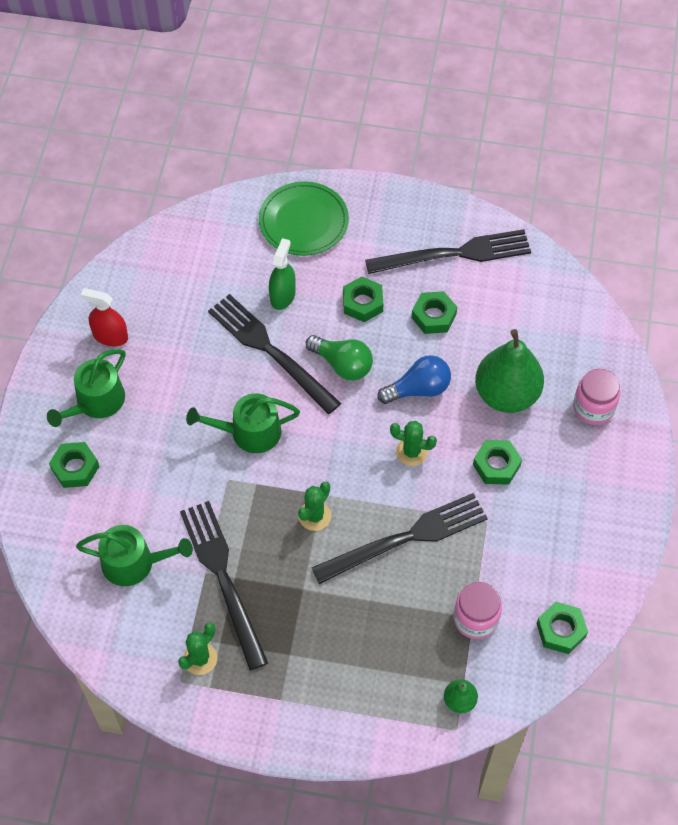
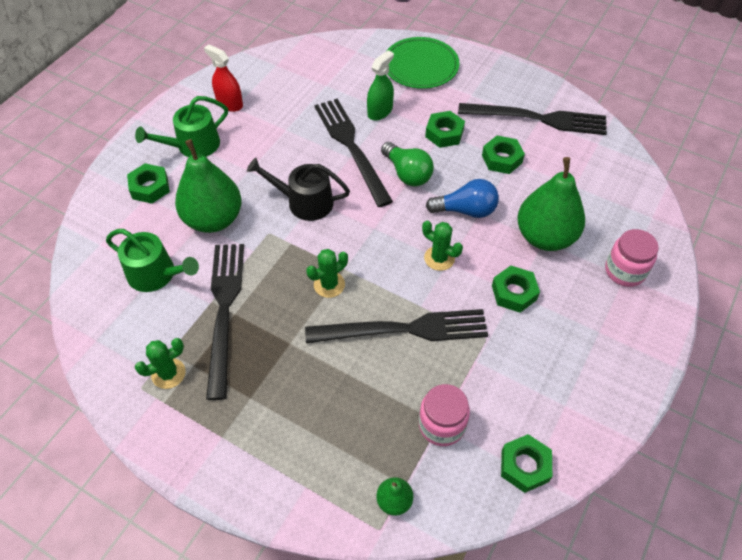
camera: 20 degrees right, 5 degrees down
green watering can [186,393,300,453] -> black watering can [247,158,350,221]
none -> green pear [175,139,242,233]

